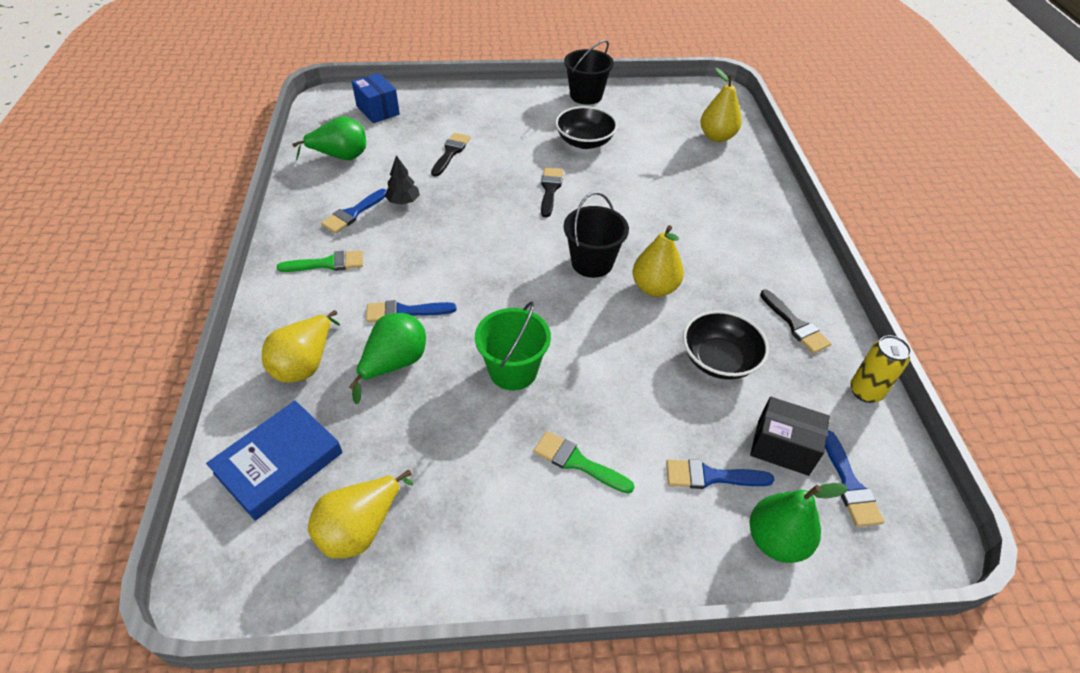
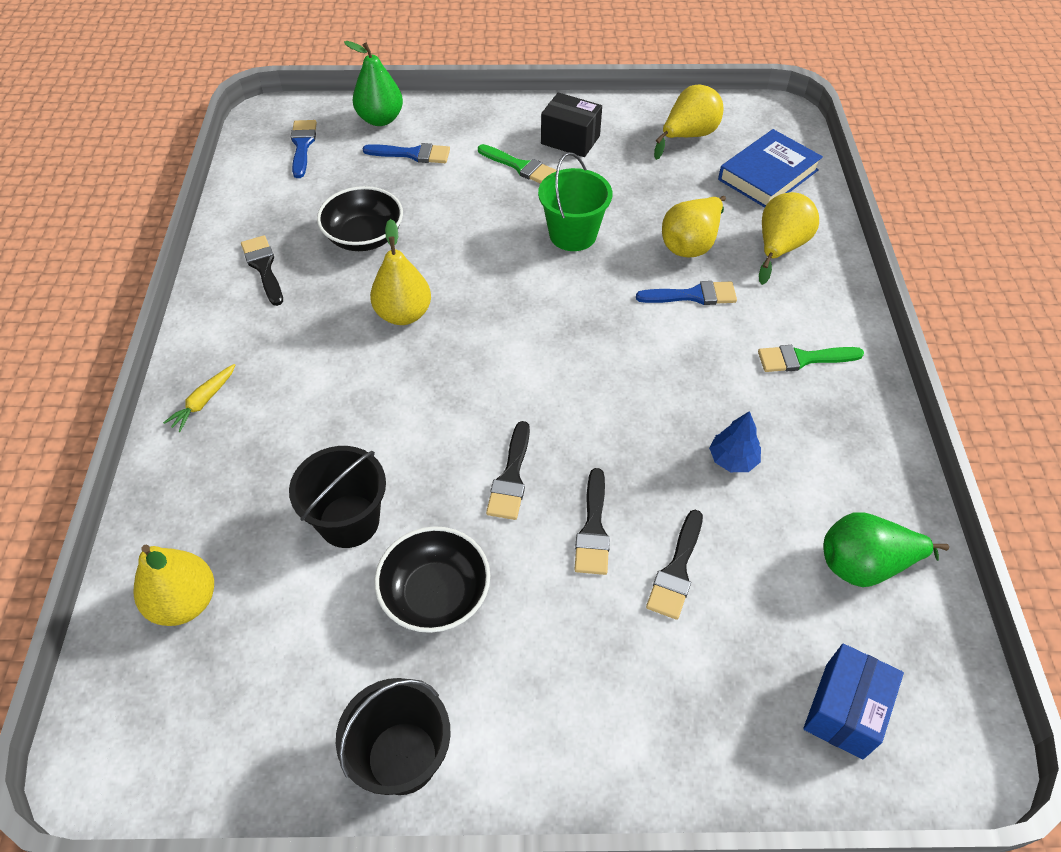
camera: 175 degrees left, 5 degrees up
blue brush [321,189,387,233] -> none
green pear [349,313,426,404] -> yellow pear [662,196,726,257]
blue box [352,73,400,123] -> blue box turned 60 degrees clockwise [803,644,904,759]
black tree [385,155,420,205] -> blue tree [709,411,761,472]
black bucket [563,192,629,278] -> black bucket moved to [289,446,386,548]
black box [750,397,830,476] -> black box moved to [541,92,602,157]
yellow can [850,335,911,403] -> none
none -> yellow carrot [163,364,235,432]
none -> black brush [574,468,610,575]

